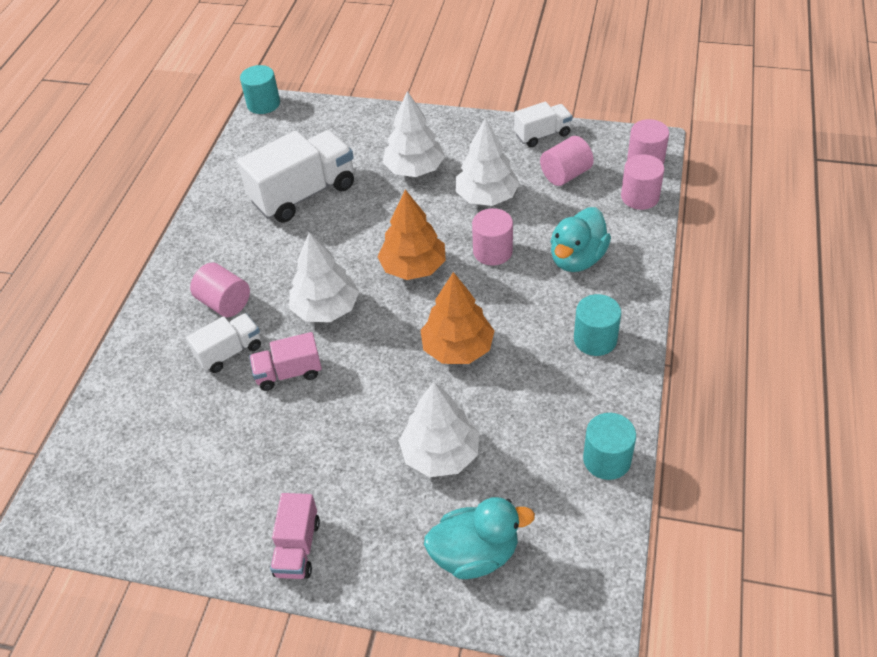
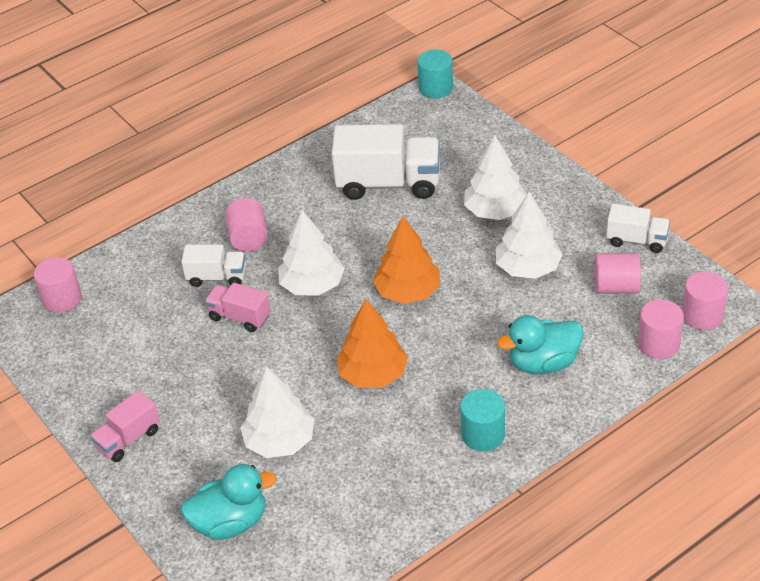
camera: 40 degrees right, 5 degrees down
turquoise duck [424,497,535,579] -> turquoise duck turned 45 degrees counterclockwise [181,464,277,540]
pink cylinder [472,208,513,266] -> pink cylinder moved to [34,257,82,313]
turquoise cylinder [583,413,636,480] -> none

